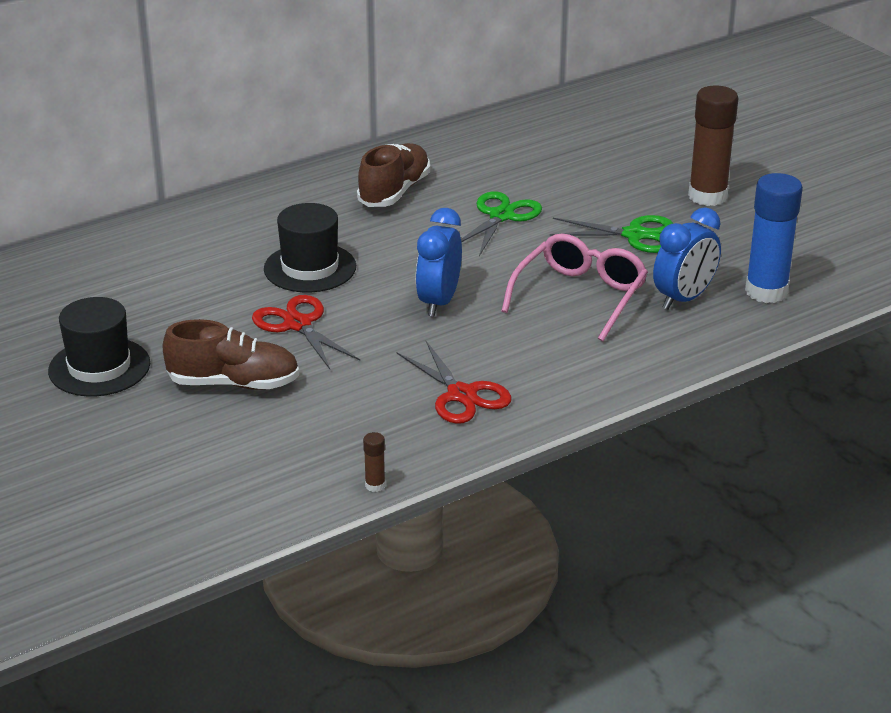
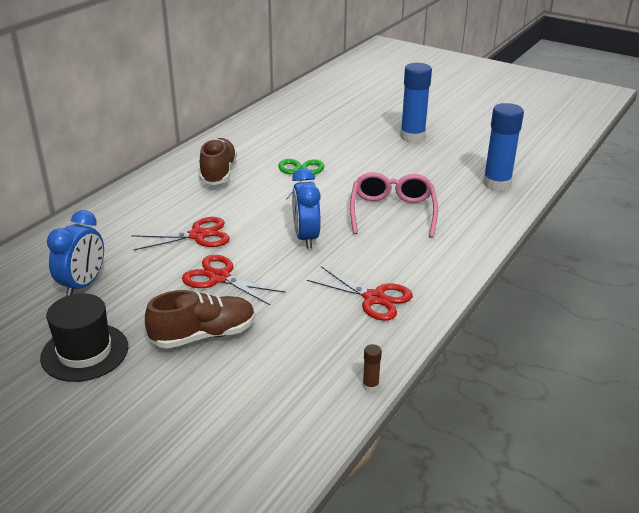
camera: 25 degrees left, 0 degrees up
black hat [264,203,356,292] -> red scissors [131,217,230,251]
green scissors [550,215,673,253] -> none
blue clock [653,207,721,310] -> blue clock moved to [47,210,104,296]
brown glue stick [688,86,738,206] -> blue glue stick [400,63,432,143]

